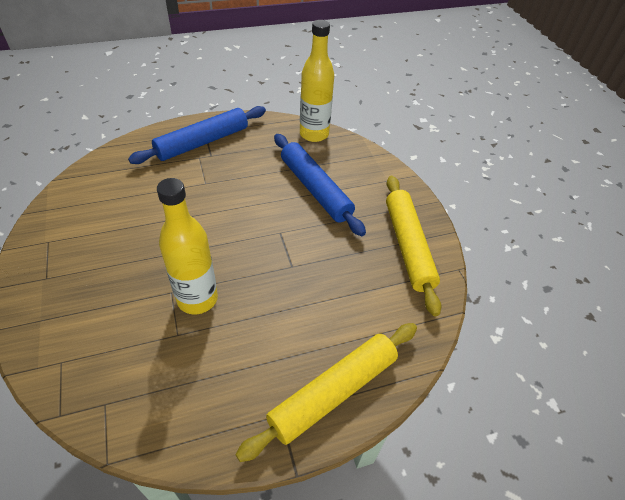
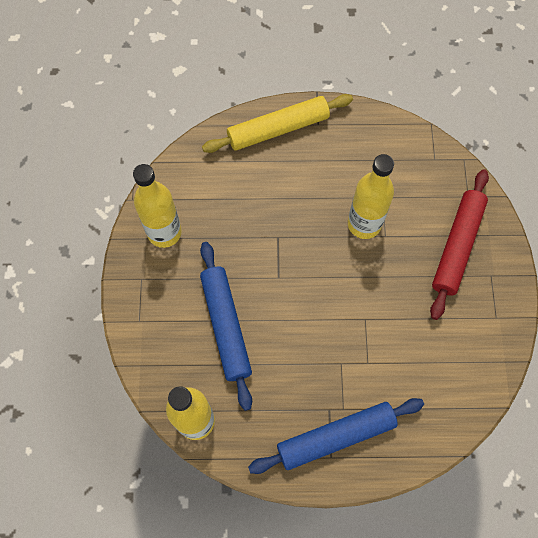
camera: 160 degrees left, 20 degrees up
yellow rolling pin [386,176,442,316] -> yellow bottle [133,164,182,248]
none -> red rolling pin [430,169,489,320]

